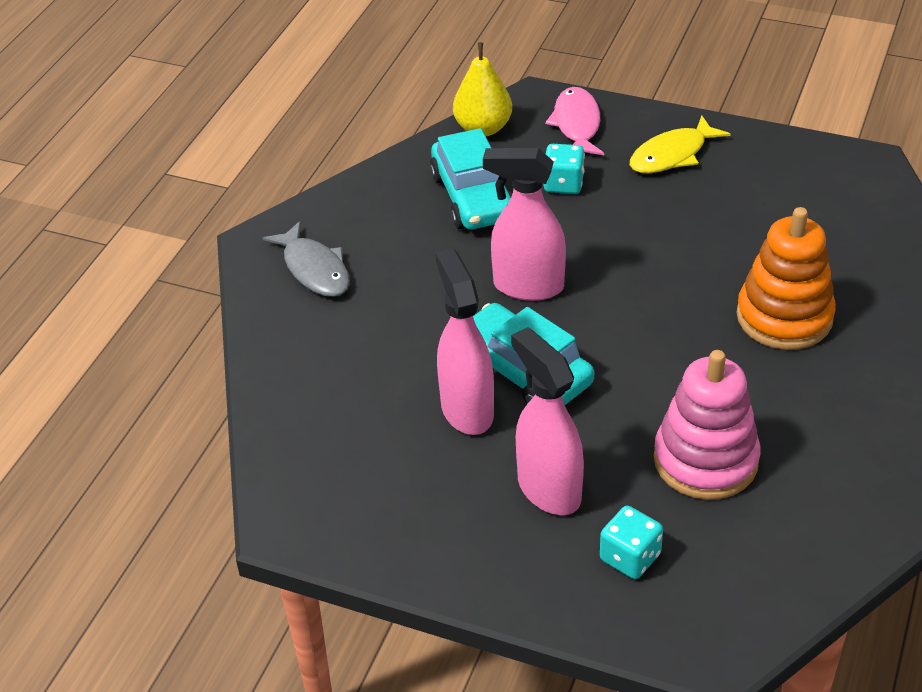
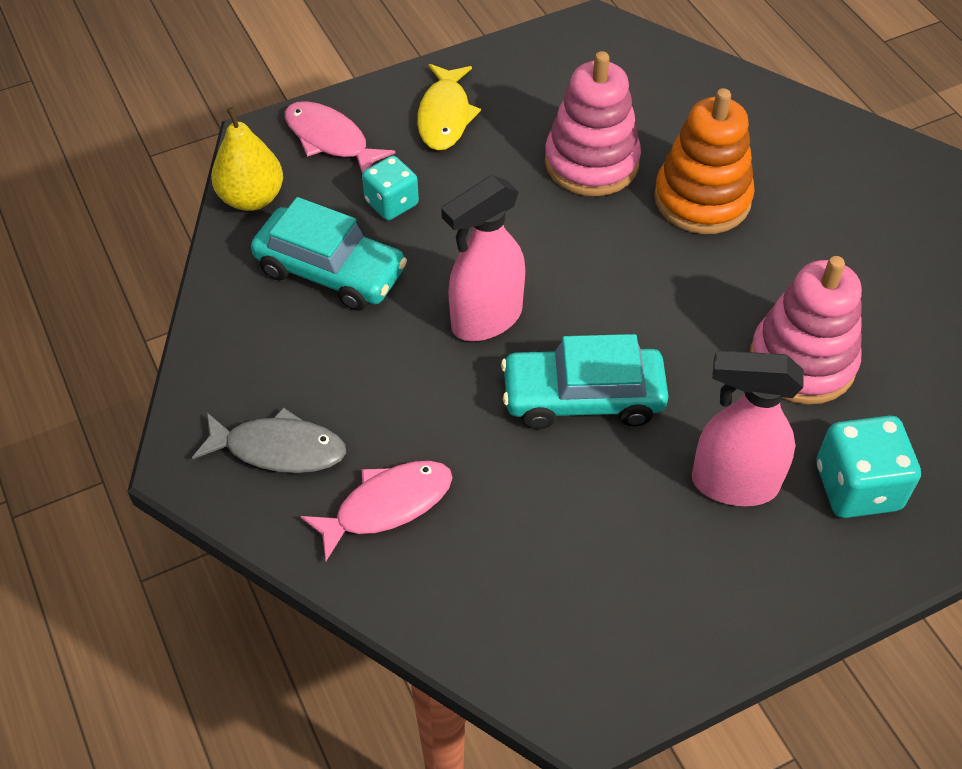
camera: 50 degrees left, 10 degrees up
pink spray bottle [435,249,494,435] -> none
turquoise dice [600,506,663,579] -> turquoise dice [816,415,921,518], size x1.50
none -> pink fish [300,461,452,561]
none -> pink stacking toy [545,51,641,196]

